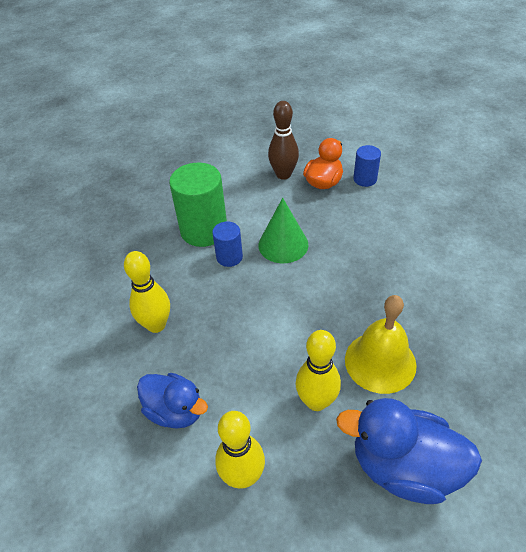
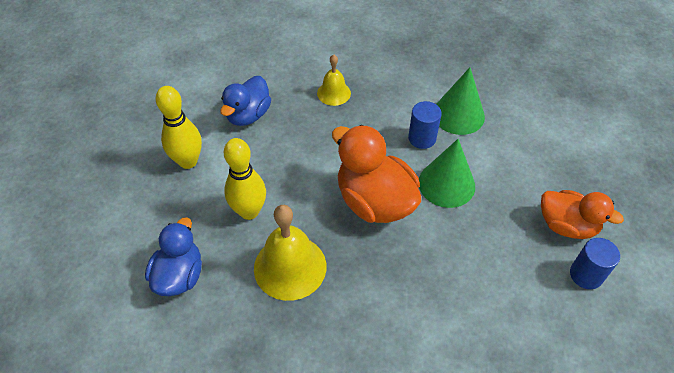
camera: 85 degrees right, 5 degrees up
yellow bowling pin [124,251,170,333] -> yellow bell [317,55,351,106]
green cylinder [169,163,227,247] -> green cone [436,67,485,135]
brown bowling pin [268,101,299,180] -> none
blue duck [336,398,482,504] -> blue duck [145,217,202,296], size x0.66
none -> orange duck [332,125,421,223]

